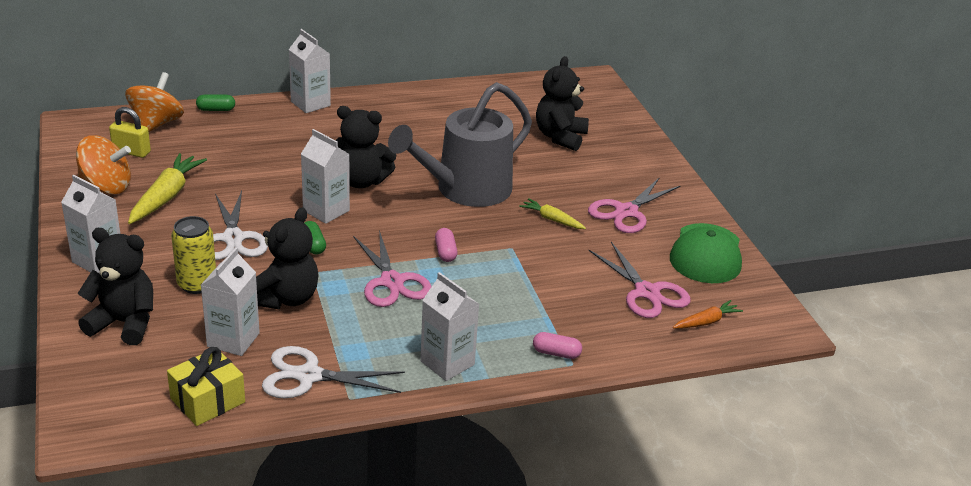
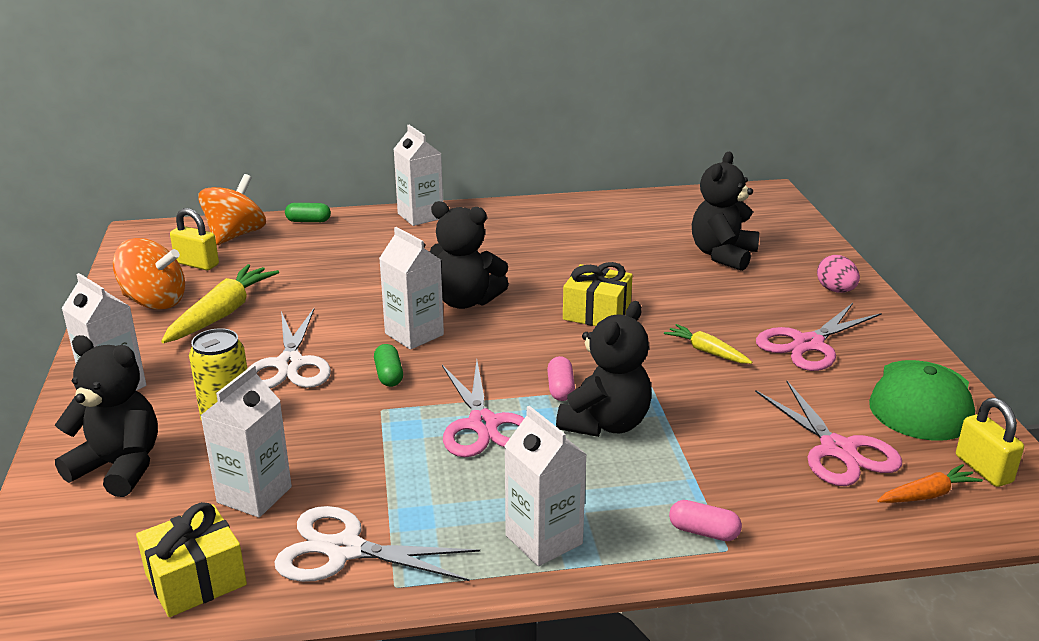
camera: 10 degrees right, 5 degrees down
black teddy bear [256,207,319,309] -> black teddy bear moved to [556,301,651,437]
grey watering can [388,82,532,207] -> yellow gift [563,262,633,326]
none -> pink egg [817,255,860,293]
none -> yellow padlock [956,398,1024,487]

